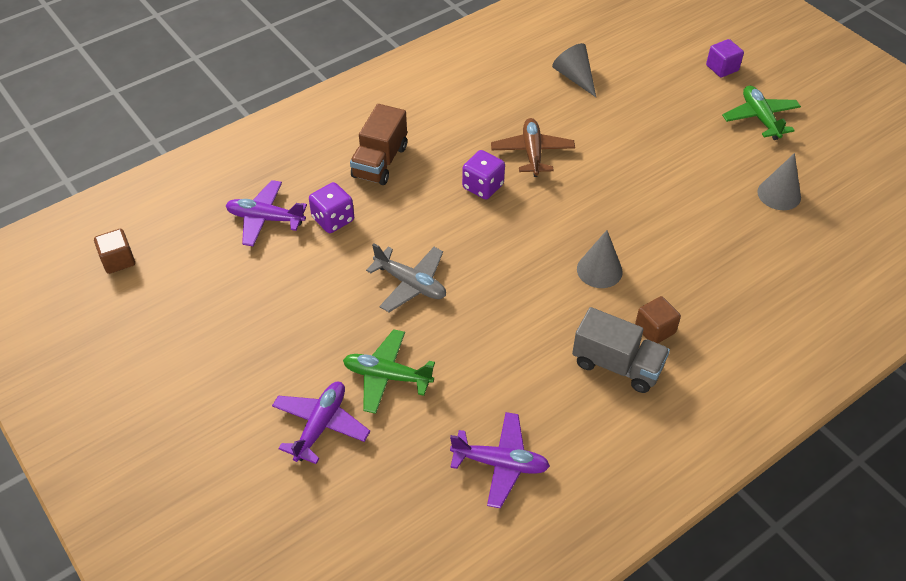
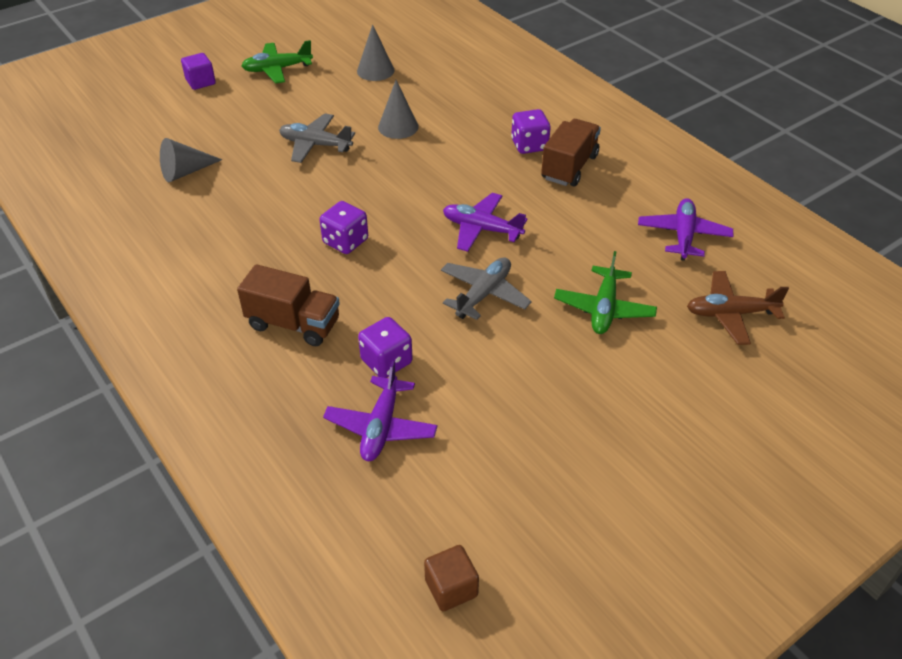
camera: 90 degrees left, 5 degrees down
purple plane [272,382,370,464] -> purple plane moved to [443,193,527,252]
brown plane [491,118,575,177] -> brown plane moved to [687,271,789,345]
grey truck [572,307,670,393] -> brown truck [541,119,601,187]
grey cone [577,230,623,288] -> grey cone moved to [378,80,419,139]
brown cube [635,296,681,343] -> purple dice [511,109,551,154]
none -> grey plane [279,113,355,163]

